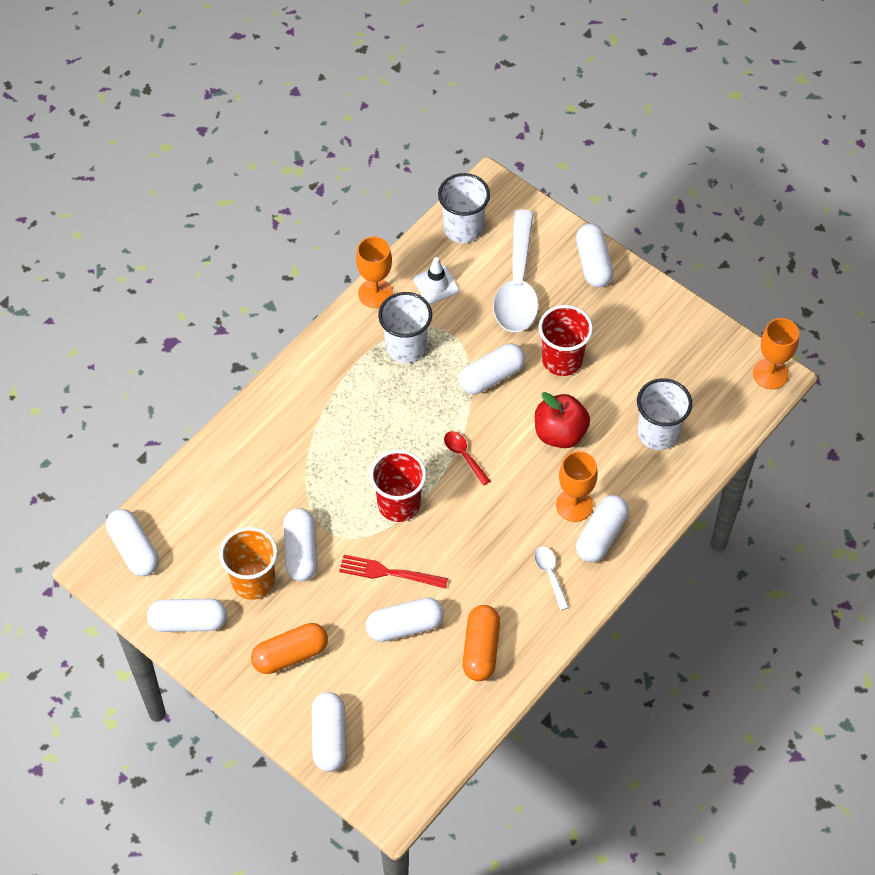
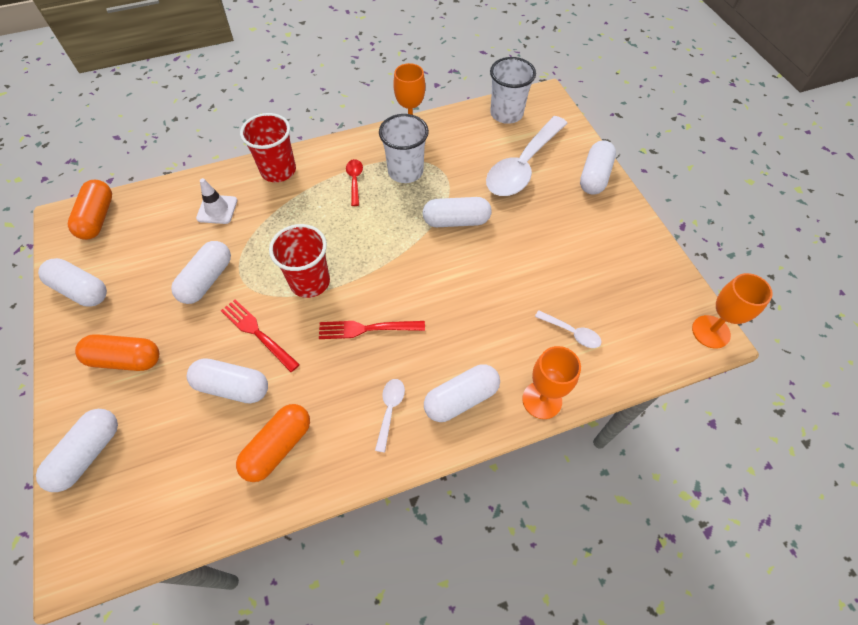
camera: 30 degrees right, 0 degrees up
white capsule [106,509,159,576] -> orange capsule [68,180,112,240]
orange cup [219,527,277,600] -> none
white traffic cone [414,257,459,304] -> white traffic cone moved to [196,178,237,224]
red spoon [444,431,490,486] -> red spoon moved to [346,159,363,206]
red apple [535,392,590,448] -> none
red cup [539,305,593,376] -> red cup moved to [240,113,296,182]
orange goblet [556,451,598,522] -> orange goblet moved to [522,346,581,419]
white cup [637,378,692,450] -> white spoon [535,310,602,348]
none -> red fork [319,321,425,339]

